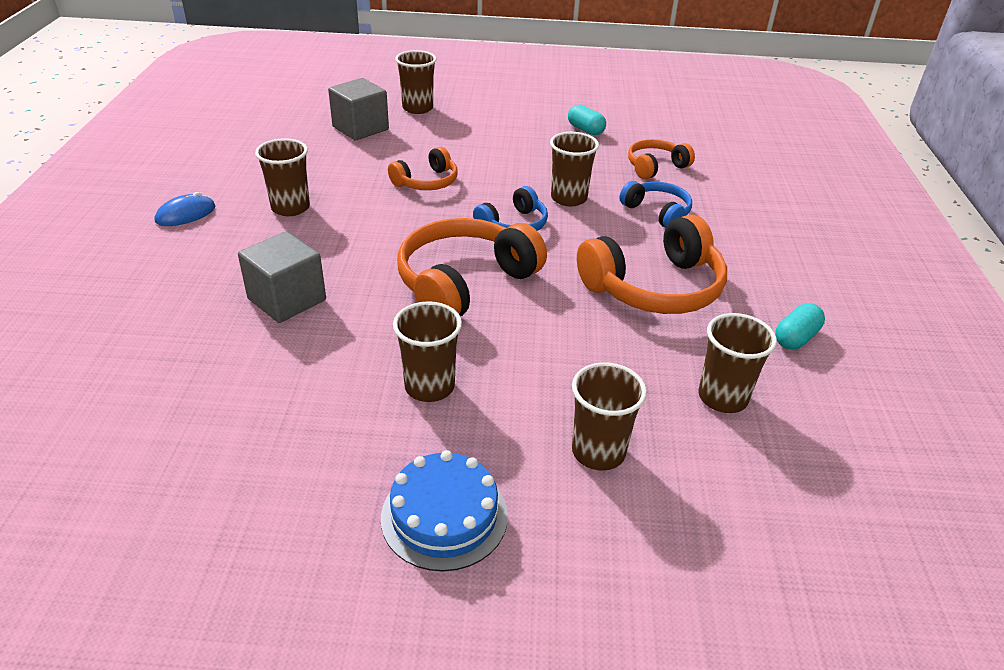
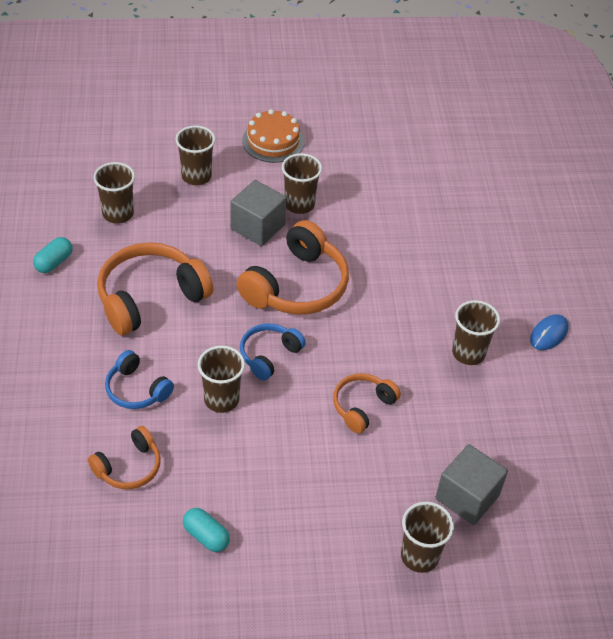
camera: 170 degrees right, 10 degrees up
grey cube [238,231,326,323] -> grey cube moved to [231,180,287,246]
blue cake [381,450,508,571] -> orange cake [242,109,305,163]

